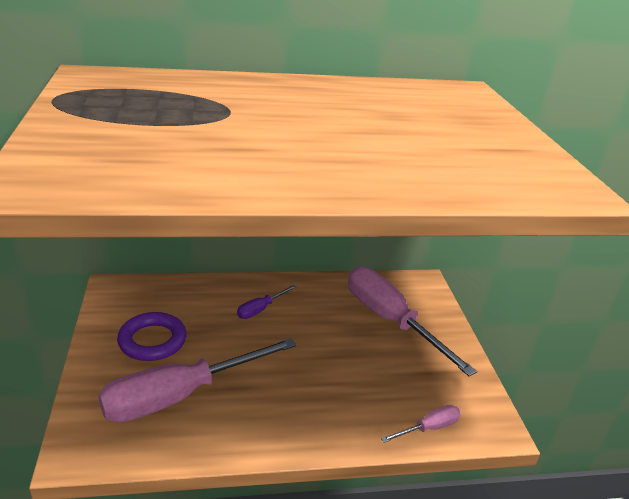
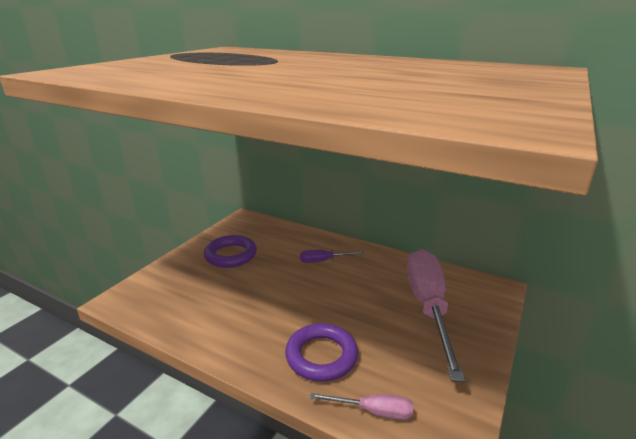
camera: 40 degrees right, 5 degrees down
pink screwdriver [98,338,296,423] -> none
none -> purple ring [285,323,358,382]

